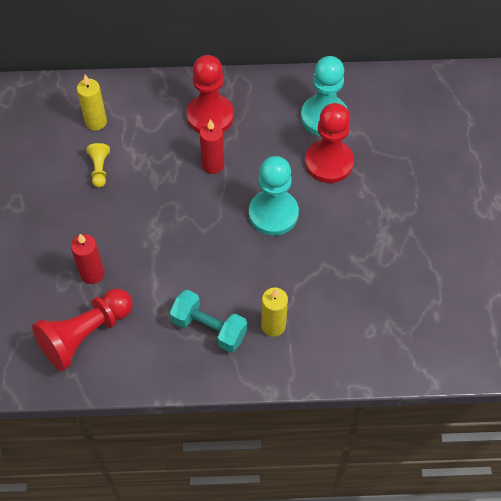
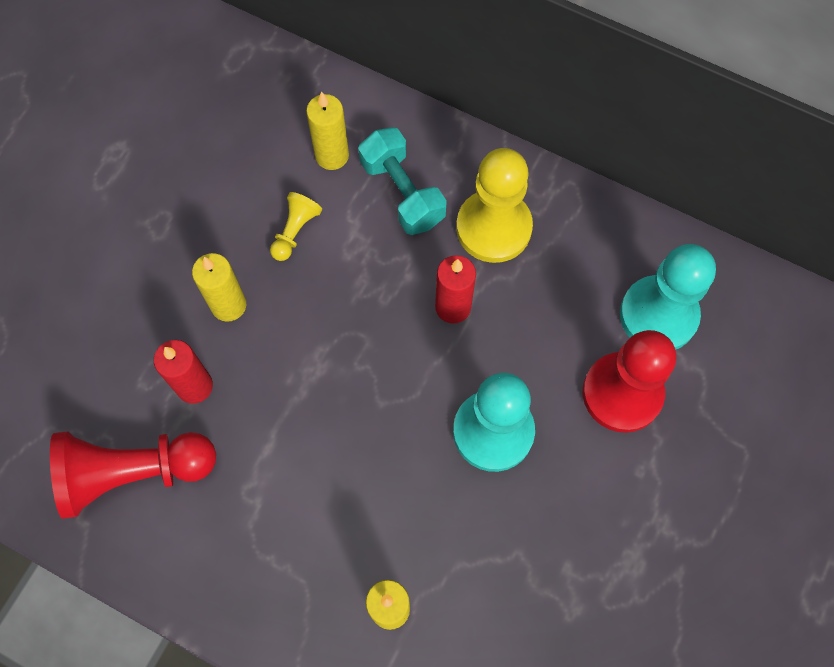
camera: 30 degrees right, 10 degrees up
turquoise dumbbell [170,290,247,352] -> turquoise dumbbell moved to [358,127,447,235]
red pawn [187,55,234,133] -> yellow pawn [456,148,533,263]
none -> yellow candle [192,253,246,322]

